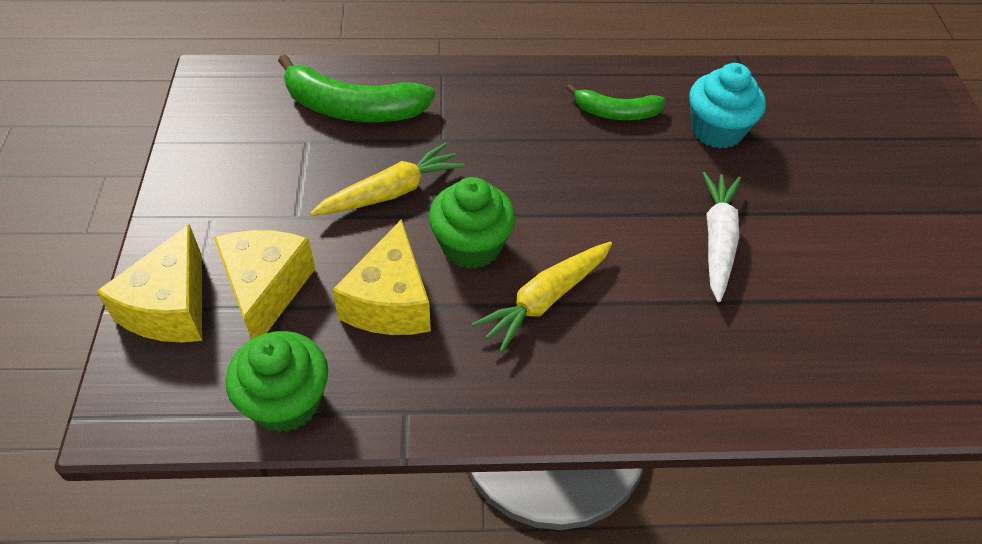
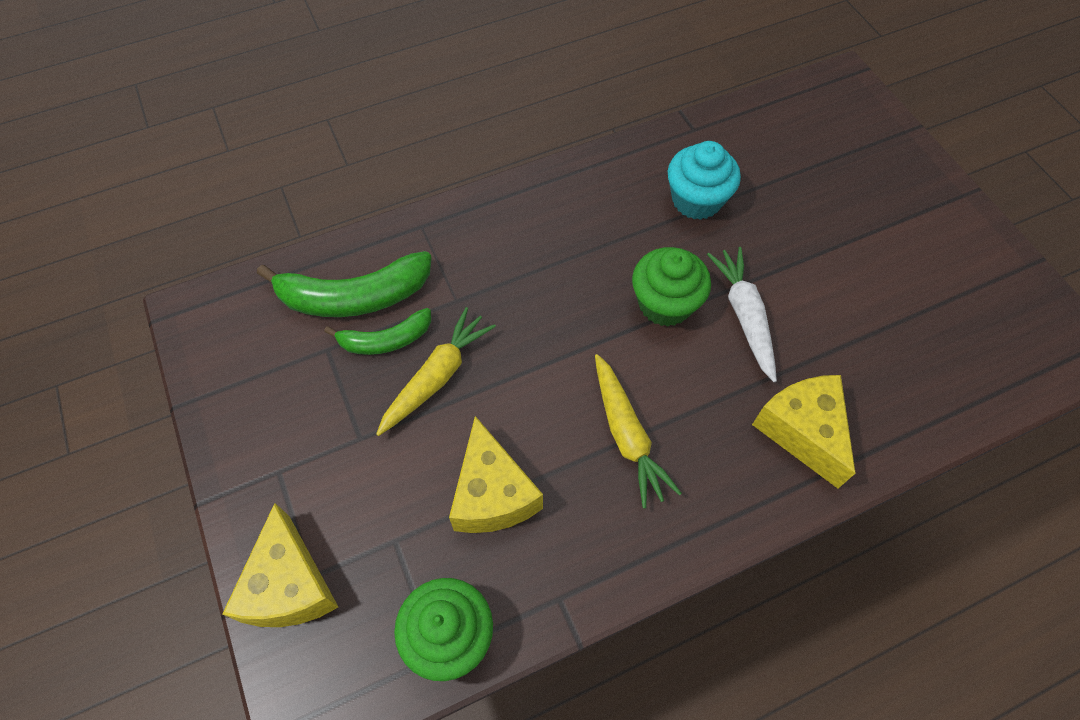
camera: 20 degrees left, 10 degrees up
yellow cheese [214,230,315,340] -> yellow cheese moved to [752,375,855,489]
green cupcake [429,177,515,269] -> green cupcake moved to [632,247,711,327]
yellow carrot [472,242,612,352] -> yellow carrot turned 45 degrees counterclockwise [595,354,682,509]
green banana [566,84,665,120] -> green banana moved to [324,308,431,355]

